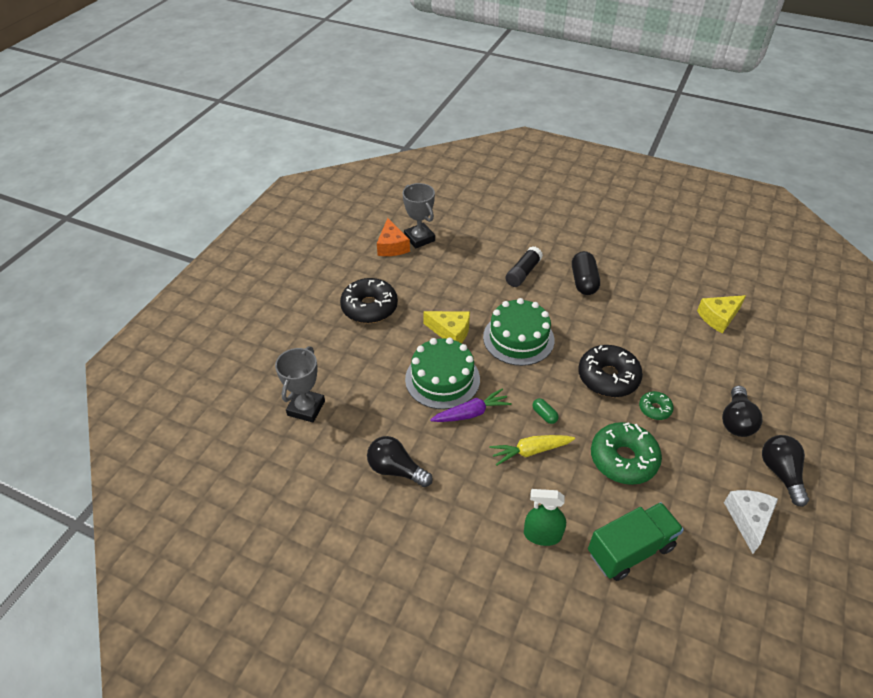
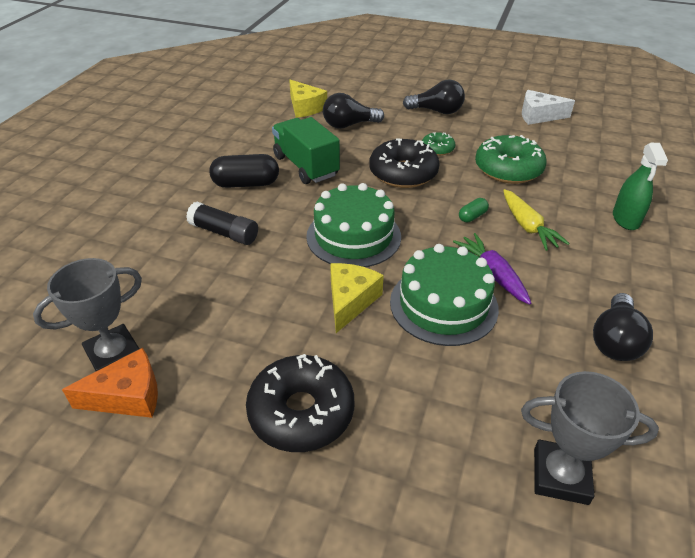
camera: 95 degrees left, 5 degrees down
green truck [588,502,684,581] -> green truck moved to [272,117,340,184]
black light bulb [762,435,809,507] -> black light bulb moved to [323,93,384,129]

